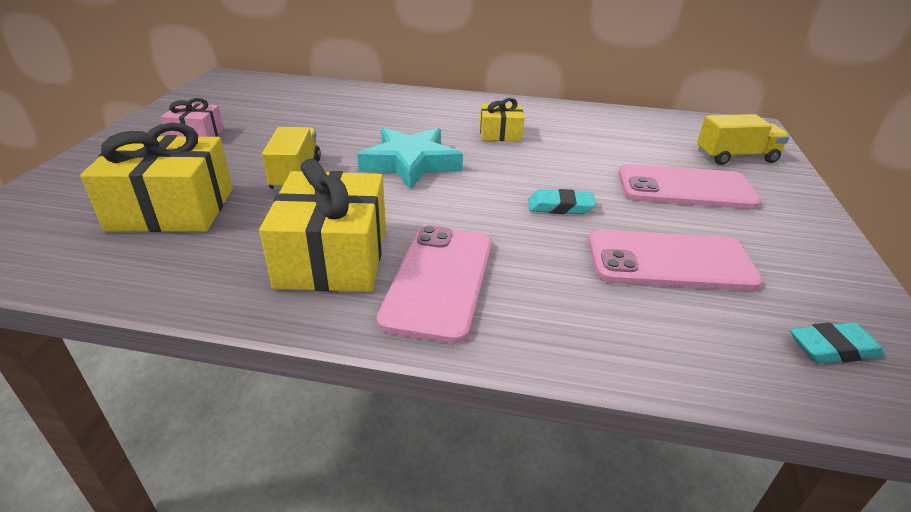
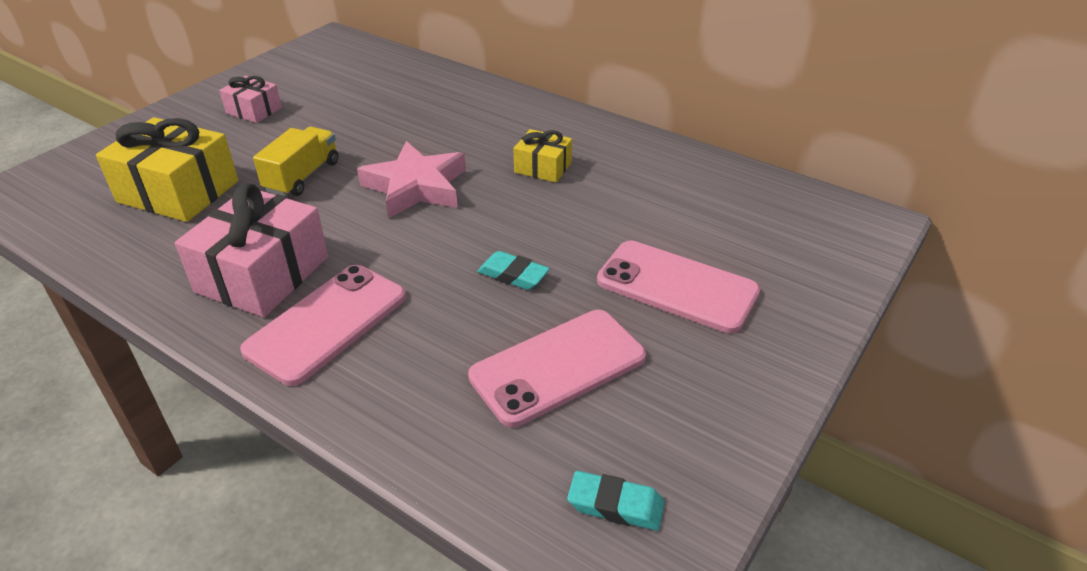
camera: 25 degrees right, 5 degrees up
yellow gift [259,159,386,292] -> pink gift [175,183,328,317]
turquoise star [357,128,463,190] -> pink star [357,141,466,219]
pink phone [588,230,763,291] -> pink phone turned 60 degrees counterclockwise [468,310,646,427]
yellow truck [697,114,790,165] -> none

